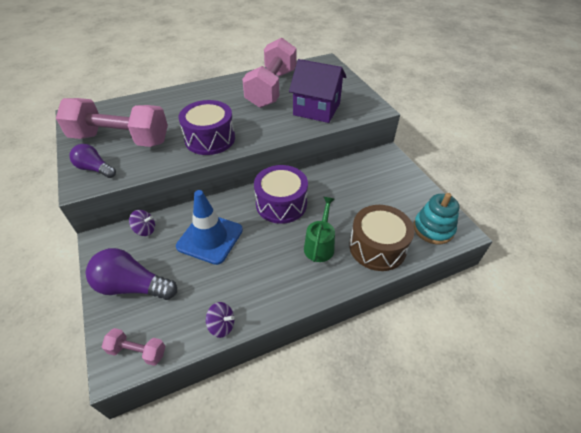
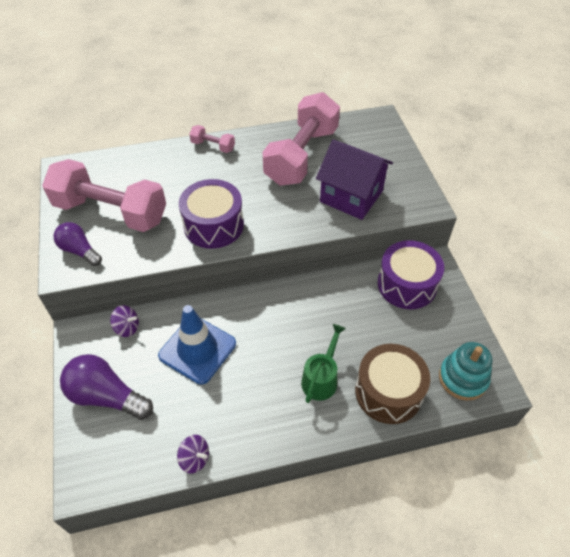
camera: 10 degrees right, 5 degrees up
pink dumbbell [102,328,166,366] -> pink dumbbell moved to [189,125,235,153]
purple drum [254,165,308,224] -> purple drum moved to [378,240,444,309]

